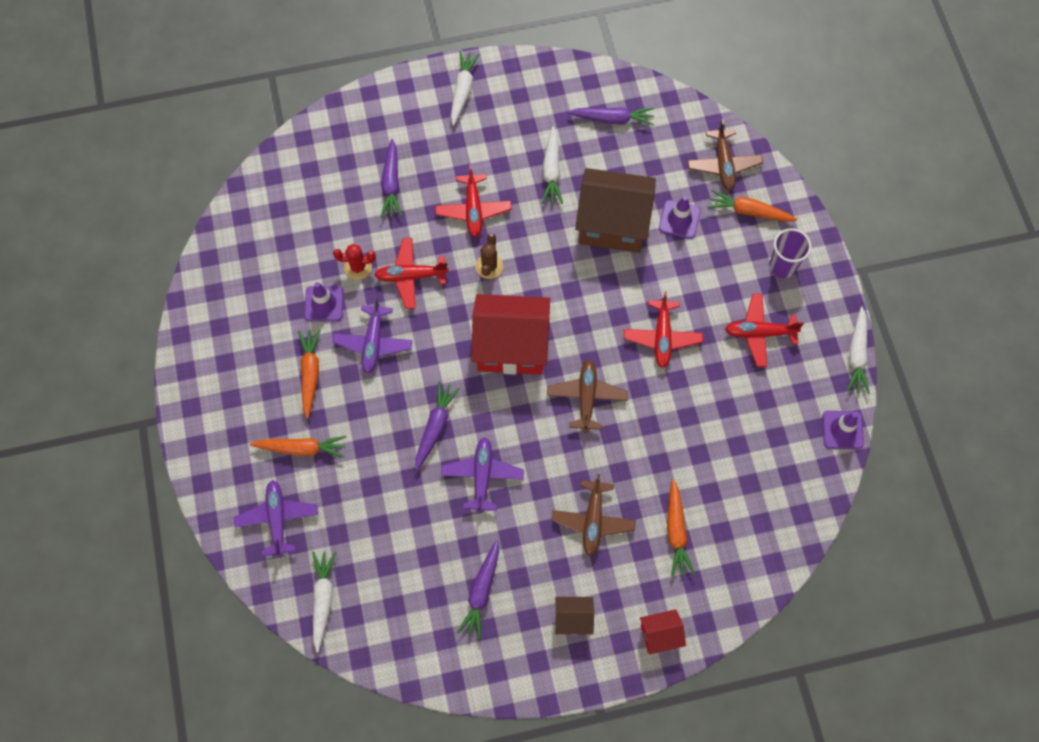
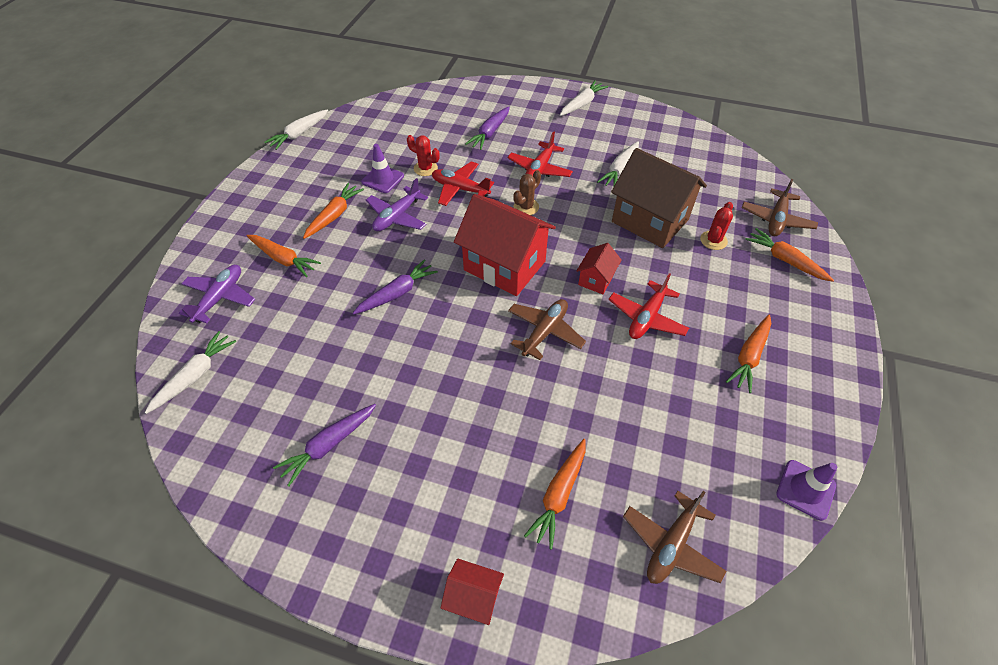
camera: 30 degrees right, 15 degrees down
purple plane [441,437,524,513] -> none
brown plane [551,474,636,556] -> brown plane moved to [623,491,726,584]
brown house [555,597,594,635] -> none
purple carrot [567,107,654,126] -> none
purple traffic cone [659,196,700,239] -> red cactus [700,202,733,250]
red plane [725,294,804,367] -> orange carrot [726,315,771,393]
purple cup [769,228,811,278] -> none
white carrot [847,307,870,394] -> white carrot moved to [264,109,328,150]
none -> red house [577,243,622,294]

